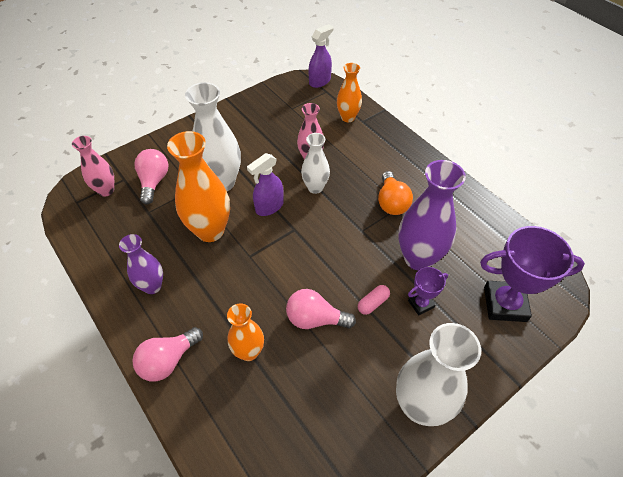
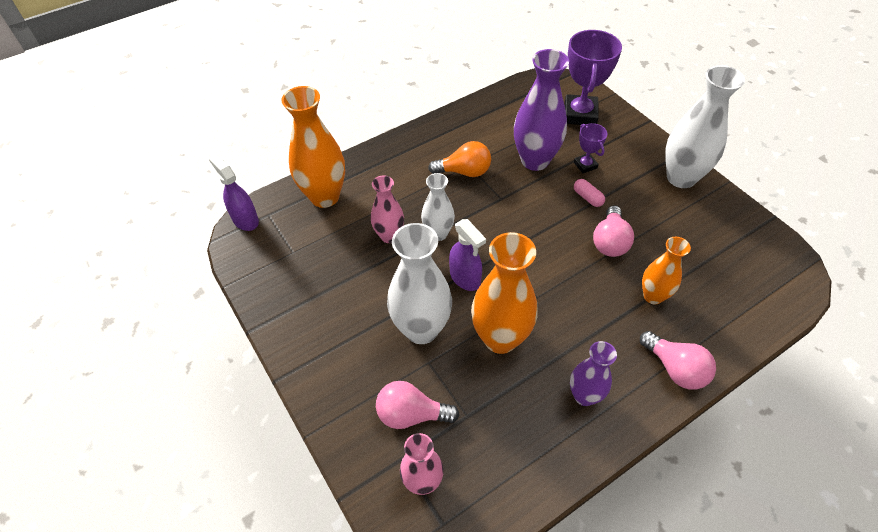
camera: 85 degrees left, 0 degrees up
orange vase [337,63,362,122] -> orange vase [282,86,345,208], size x1.69

